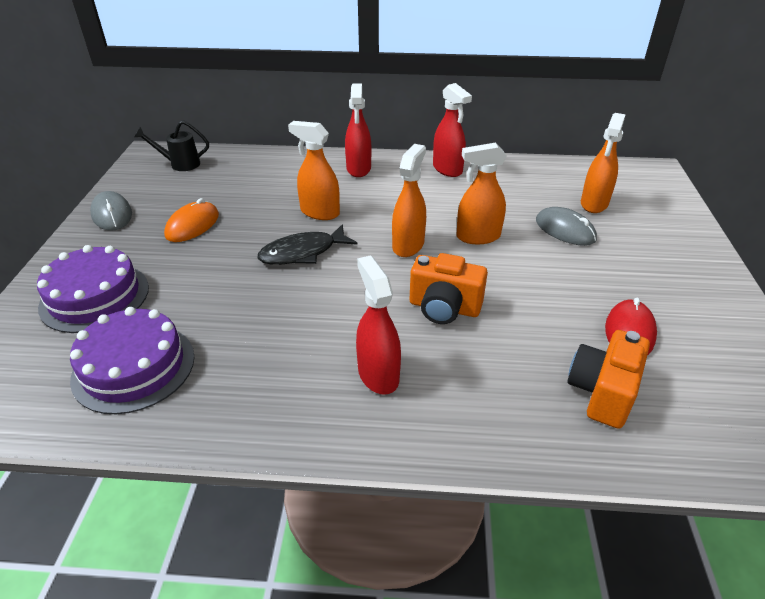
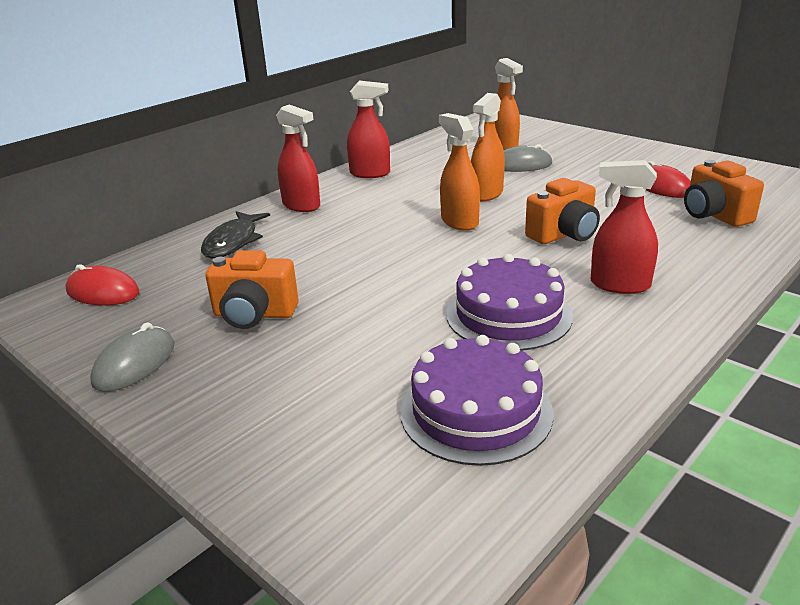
camera: 50 degrees left, 10 degrees down
purple cake [37,245,149,333] -> purple cake moved to [446,254,573,351]
grey mouse [90,191,132,231] -> grey mouse turned 75 degrees counterclockwise [90,322,175,392]
black watering can [134,120,209,171] -> red mouse [65,264,139,306]
orange mouse [164,198,219,242] -> orange camera [205,250,299,329]
black fish [257,224,357,265] -> black fish moved to [201,211,270,259]
orange spray bottle [288,121,340,220] -> none

